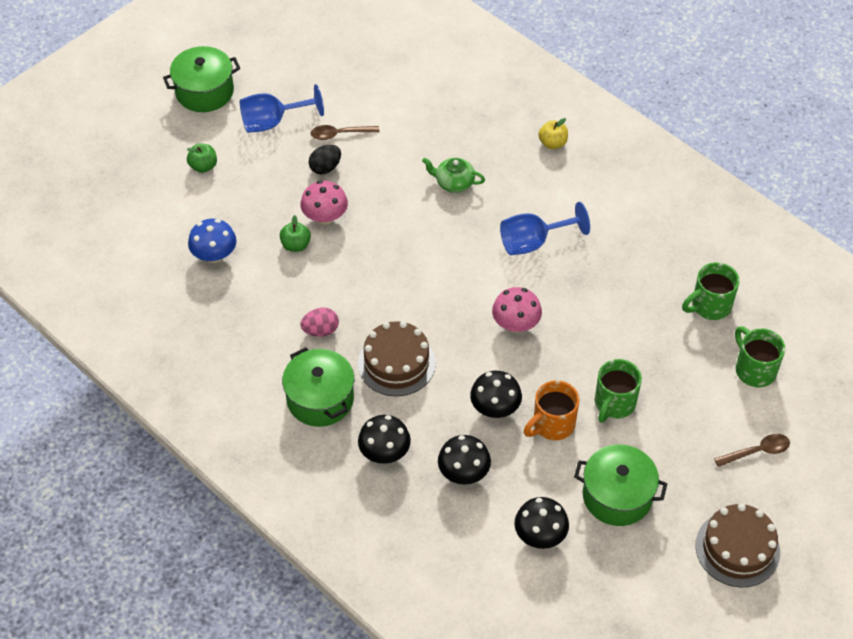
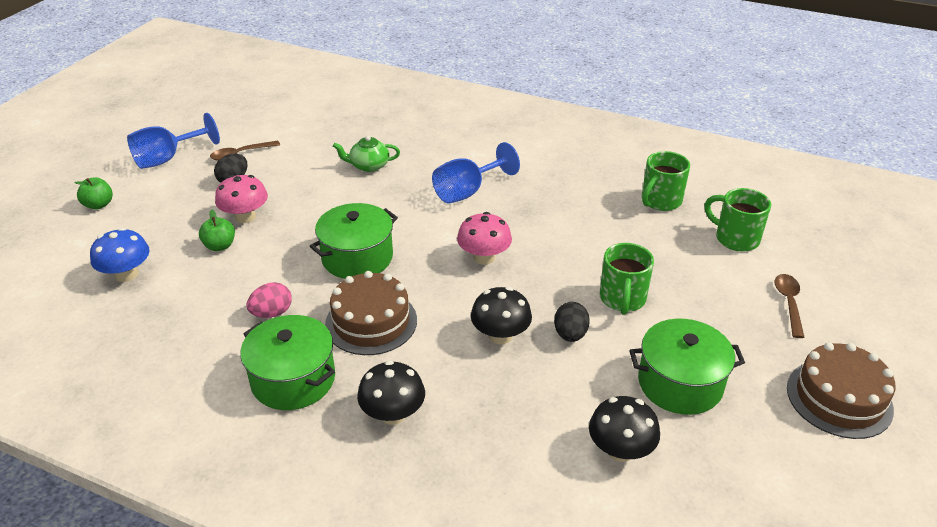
camera: 20 degrees left, 15 degrees down
green pot [163,46,240,112] -> green pot moved to [310,203,398,279]
black mushroom [438,435,491,485] -> none
orange mug [524,380,579,440] -> black egg [554,302,590,342]
yellow apple [538,118,568,149] -> none
brown spoon [714,434,790,467] -> brown spoon turned 45 degrees counterclockwise [774,274,804,338]

